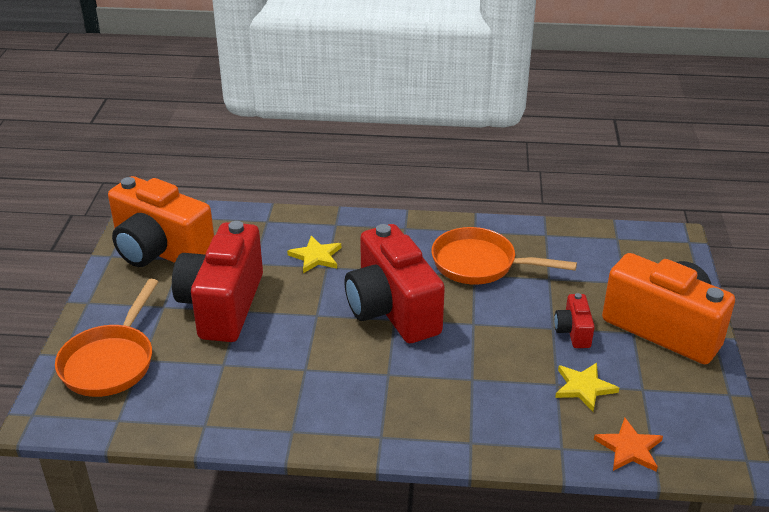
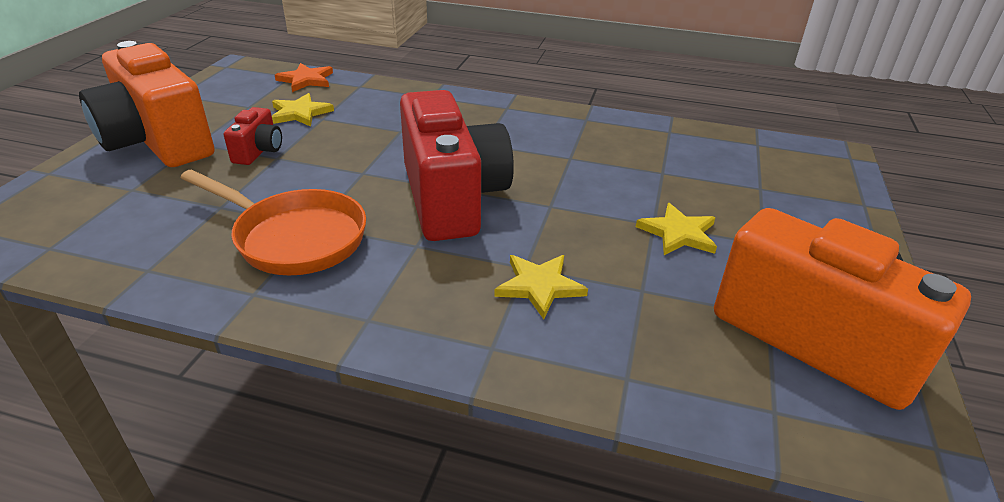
camera: 170 degrees left, 0 degrees up
orange pan [55,279,158,397] -> none
red camera [172,221,263,342] -> yellow star [636,203,717,255]

